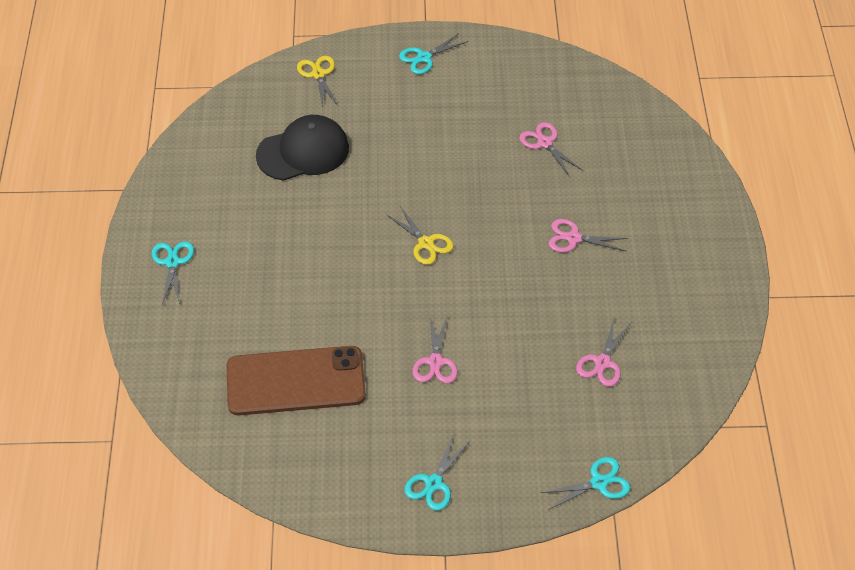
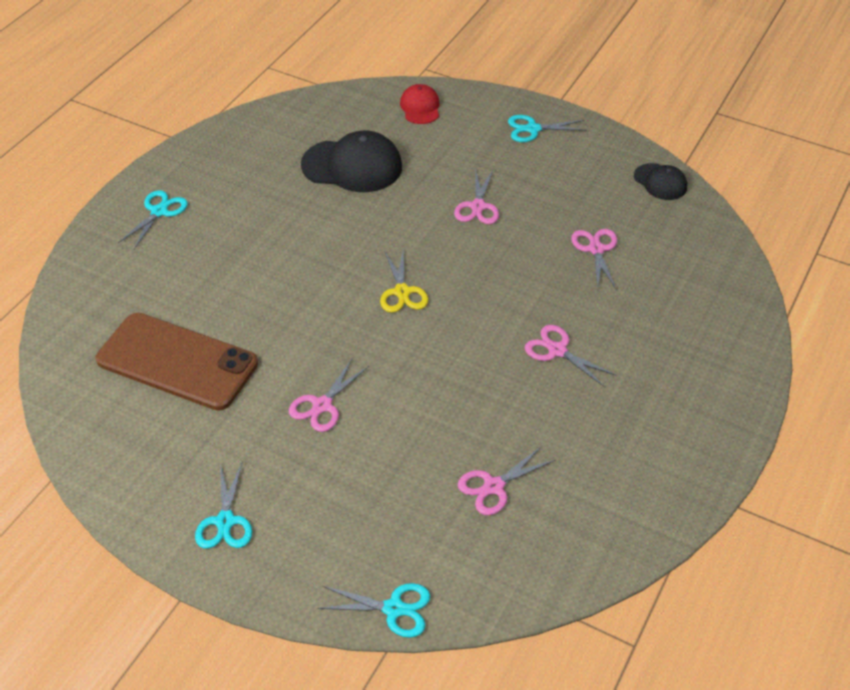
camera: 30 degrees right, 5 degrees down
yellow scissors [297,56,338,109] -> red cap [400,84,439,124]
turquoise scissors [404,433,471,511] -> turquoise scissors turned 60 degrees counterclockwise [195,463,252,549]
none -> pink scissors [454,168,499,224]
none -> black cap [634,163,687,200]

